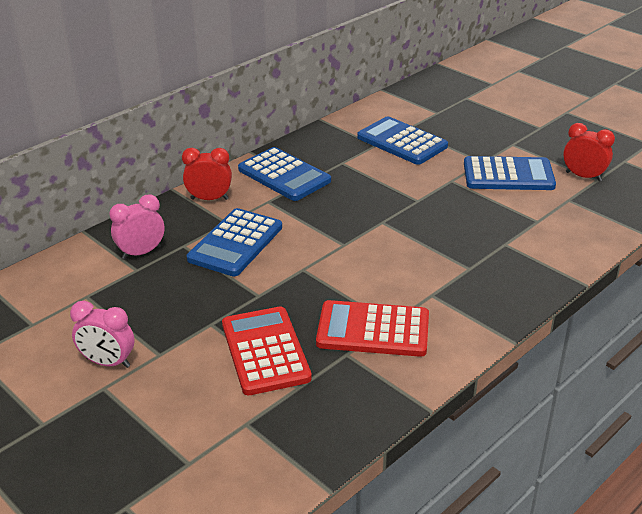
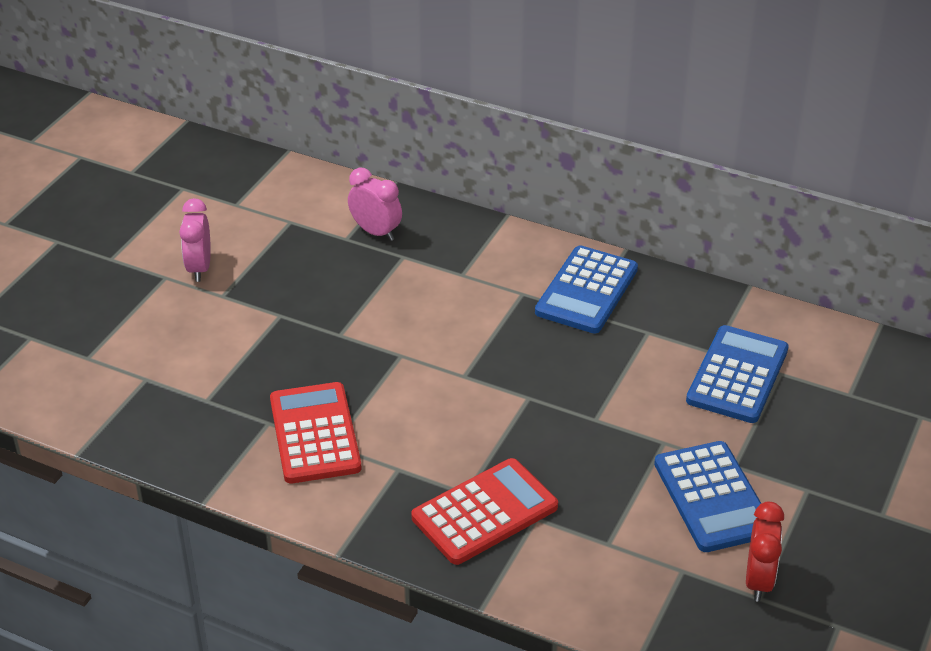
camera: 70 degrees right, 5 degrees up
red clock [182,148,232,200] -> none
blue calculator [187,208,282,276] -> none
red calculator [222,306,312,395] -> red calculator moved to [411,458,558,565]

